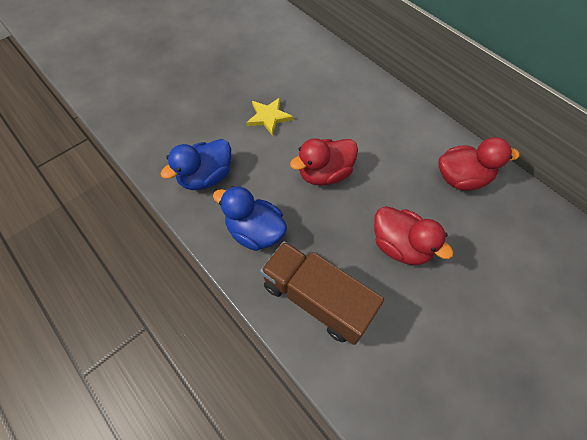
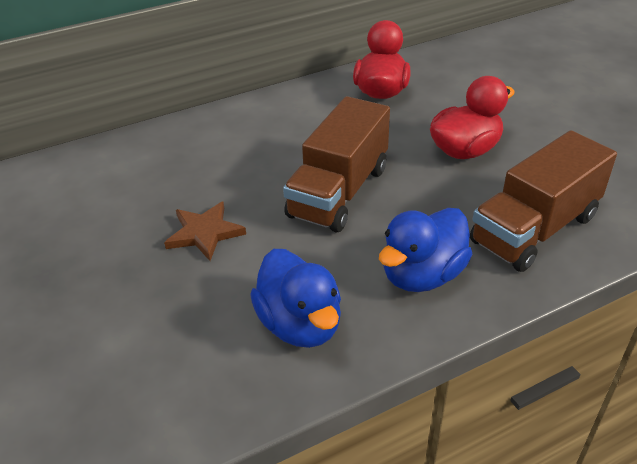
camera: 75 degrees left, 20 degrees down
yellow star [246,98,293,136] -> brown star [164,201,246,261]
red duck [290,138,358,186] -> brown truck [283,96,390,233]

